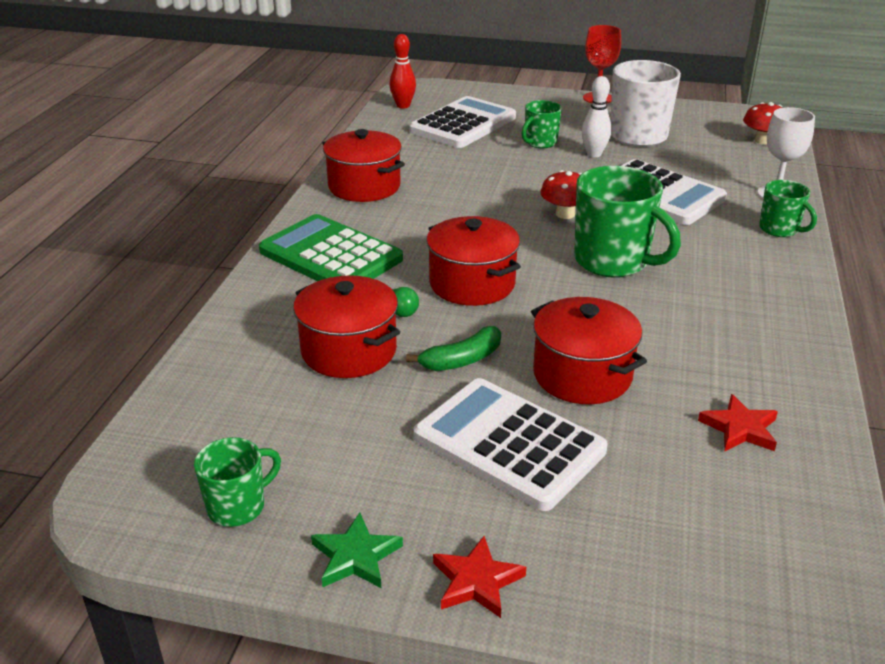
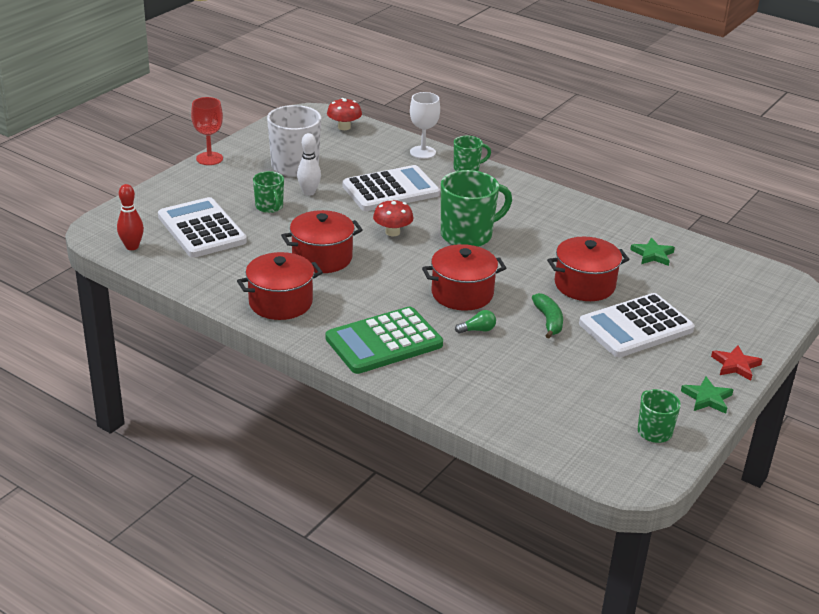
camera: 70 degrees left, 0 degrees up
red pot [293,275,400,378] -> red pot moved to [281,210,363,273]
red star [698,394,778,451] -> green star [630,238,675,266]

